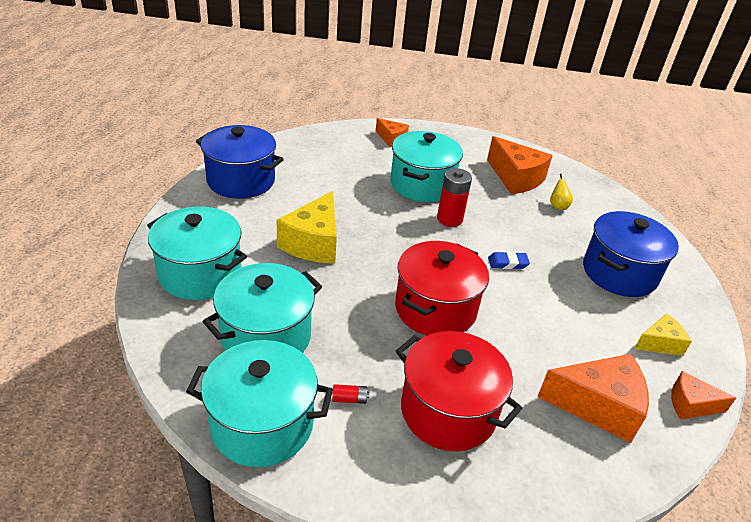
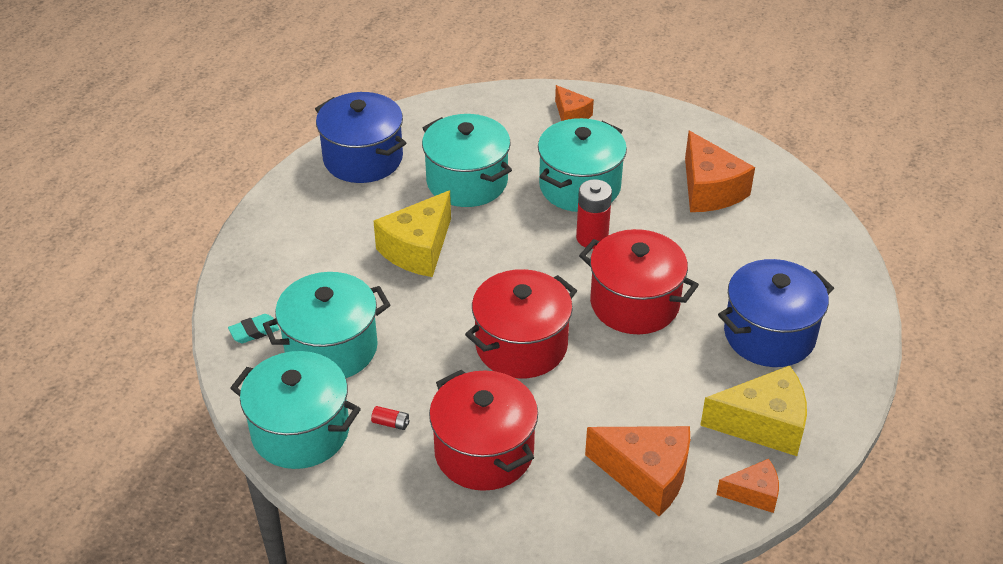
camera: 20 degrees right, 5 degrees up
turquoise pot [147,207,247,300] -> turquoise pot moved to [422,114,512,207]
blue eraser [488,252,530,269] -> red pot [579,229,699,334]
yellow pear [550,174,573,210] -> none
yellow cheese [635,313,692,356] -> yellow cheese [700,365,807,456], size x1.76
orange cheese [671,371,736,419] -> orange cheese turned 150 degrees clockwise [716,459,779,513]
none -> turquoise eraser [228,314,279,343]

